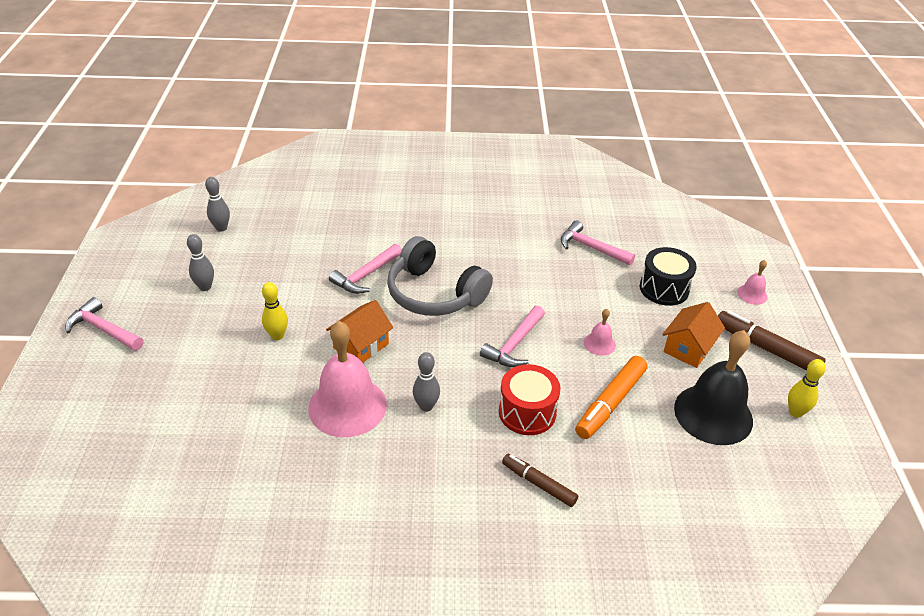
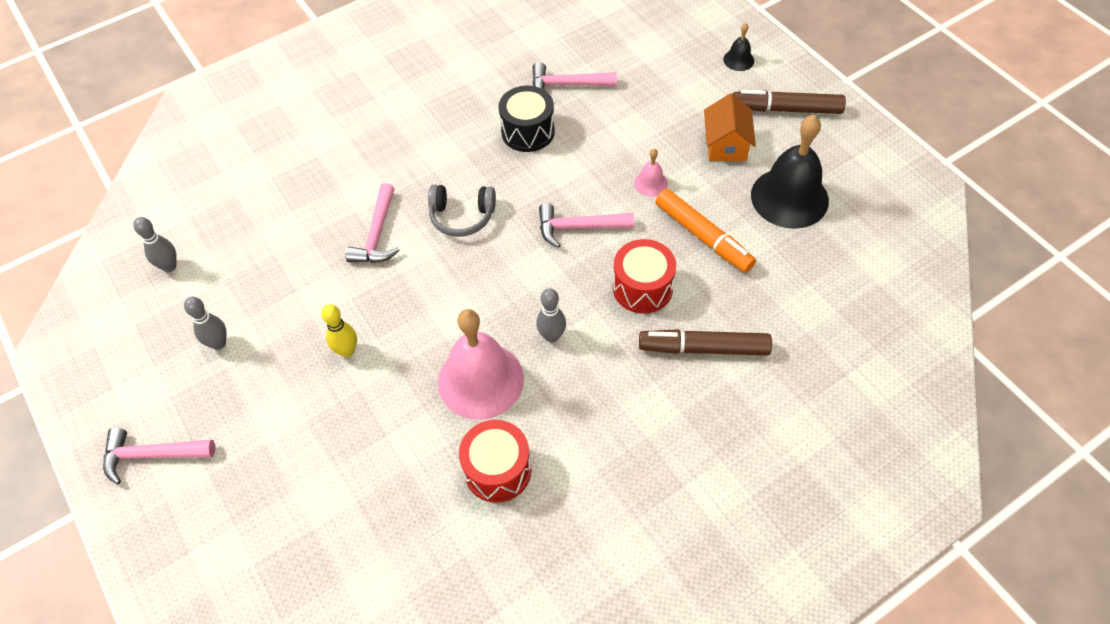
camera: 30 degrees left, 15 degrees up
orange house [326,300,393,363] -> none
grey headphones [387,236,493,316] -> grey headphones [428,185,496,237], size x0.61
pink hammer [480,305,545,367] -> pink hammer turned 90 degrees clockwise [539,203,634,248]
brown marker [502,454,578,507] -> brown marker [639,329,772,355], size x1.53
orange marker [575,356,648,439] -> orange marker turned 45 degrees counterclockwise [656,189,756,273]
black drum [640,247,696,306] -> black drum moved to [499,86,555,152]
pink bell [737,260,768,305] -> black bell [723,23,754,71]
yellow bowling pin [788,359,826,418] -> none
none -> red drum [459,420,531,503]

